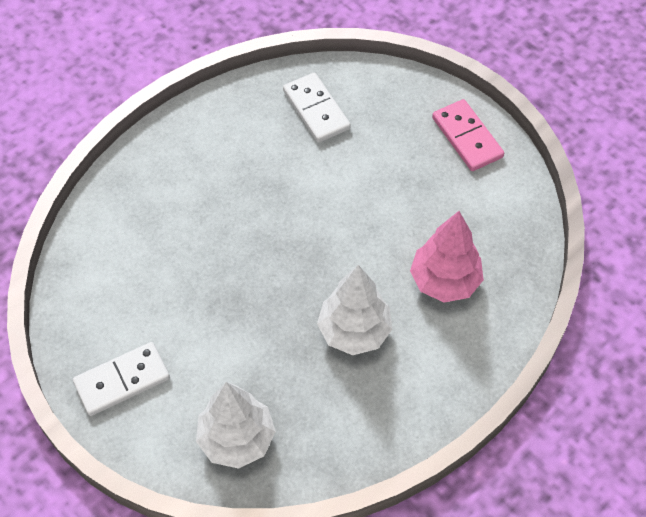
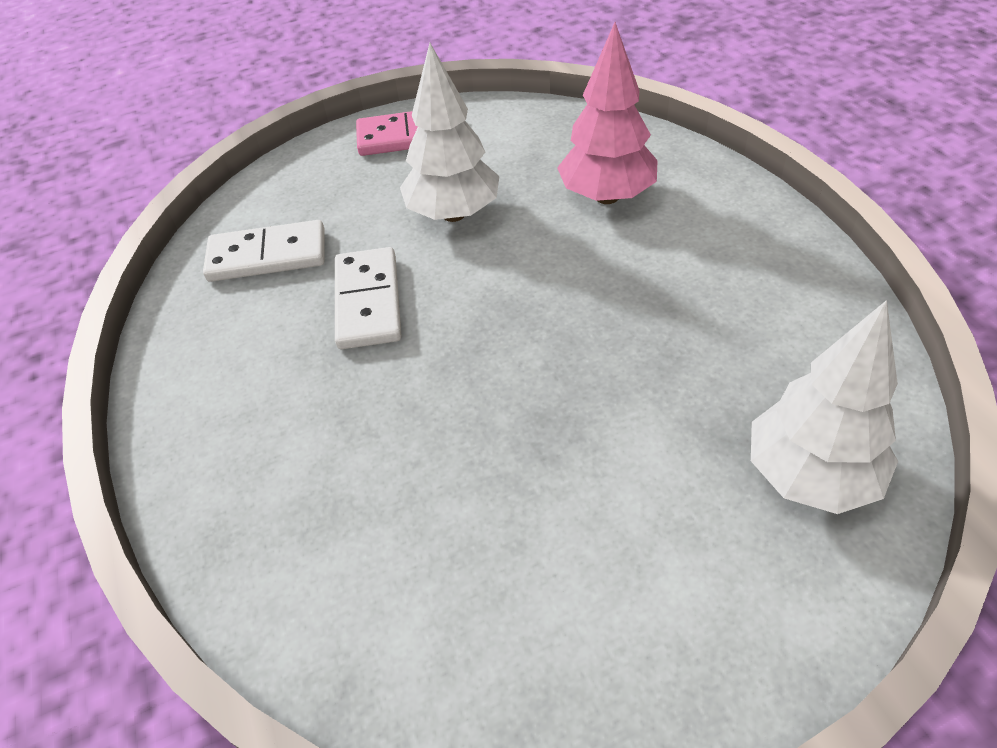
camera: 65 degrees left, 10 degrees down
white domino [73,342,170,416] -> white domino moved to [335,247,402,349]
white tree [317,265,393,355] -> white tree moved to [400,43,499,222]

